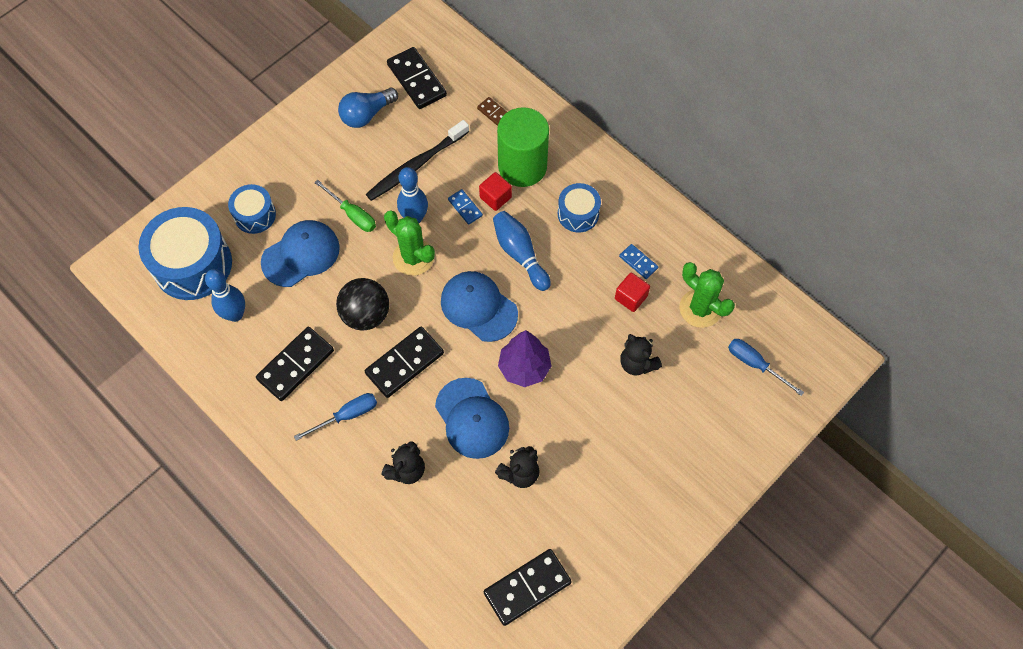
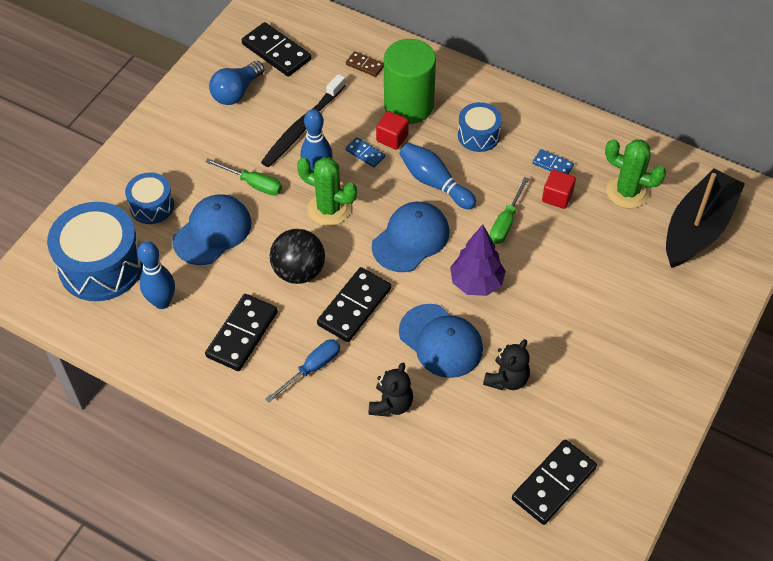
camera: 15 degrees left, 10 degrees down
blue cap [441,271,518,342] -> blue cap turned 105 degrees clockwise [372,202,449,272]
black teddy bear [620,334,662,376] -> none
blue screwdriver [728,339,804,396] -> black boat [666,169,745,268]
none -> green screwdriver [490,177,529,244]

